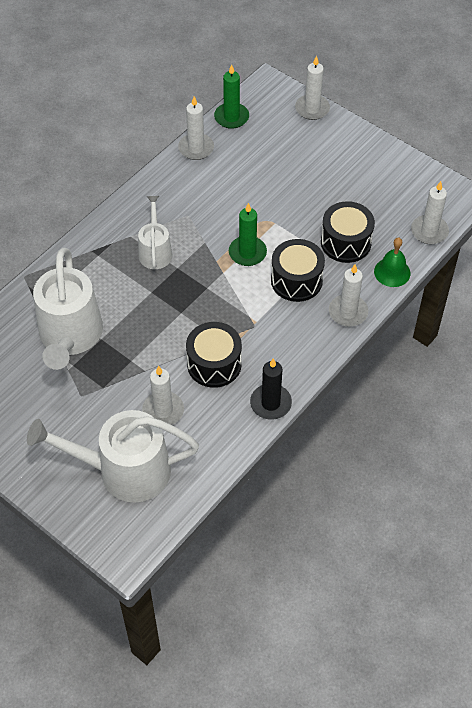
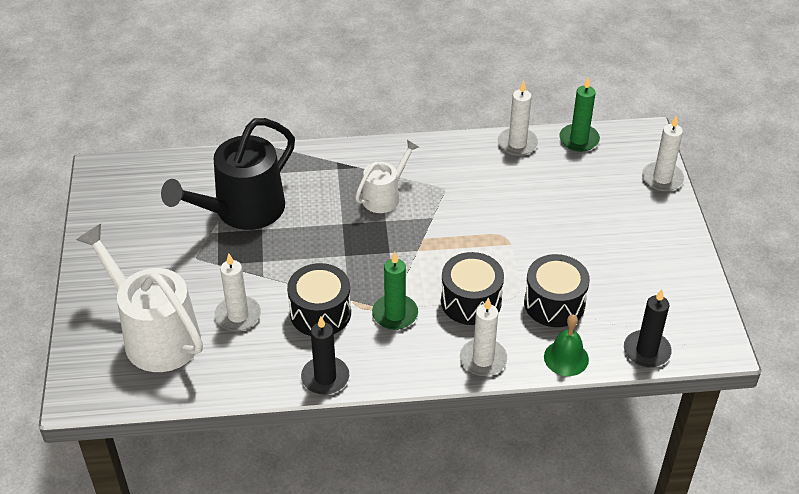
camera: 45 degrees right, 10 degrees down
white watering can [33,248,103,370] -> black watering can [161,118,295,230]
green candle [229,203,267,266] -> green candle moved to [372,252,418,330]
white candle [411,181,449,245] -> black candle [624,289,672,367]

